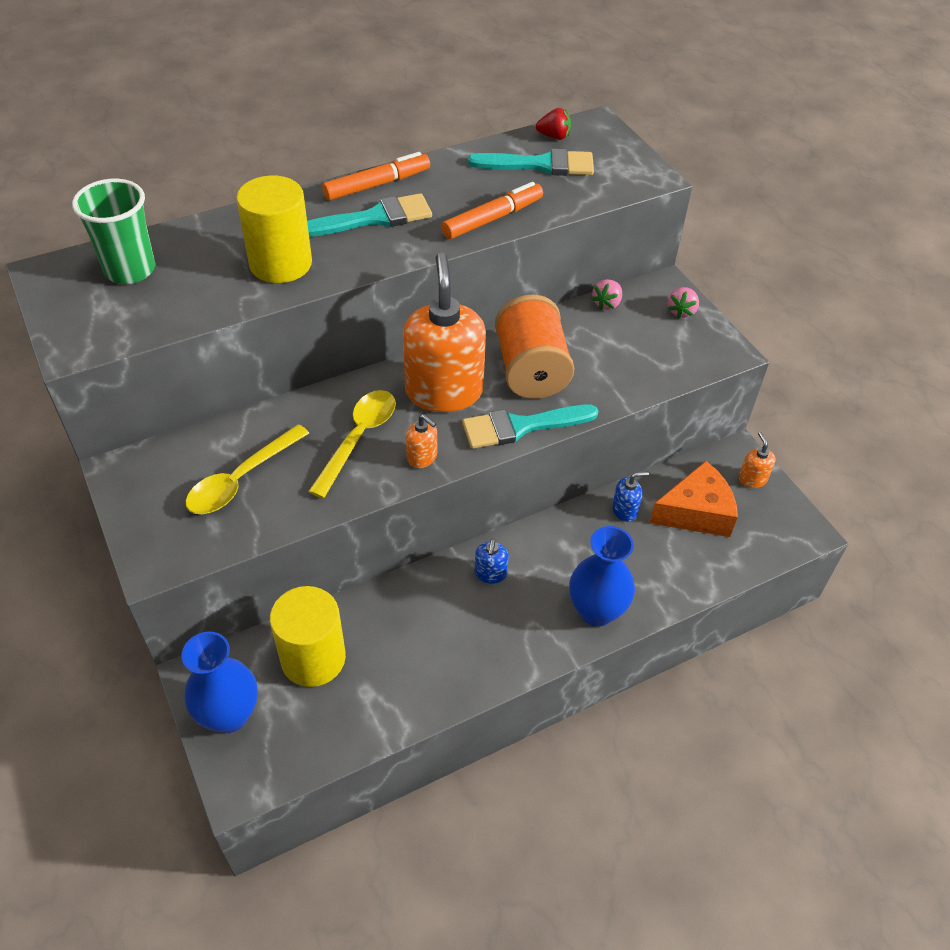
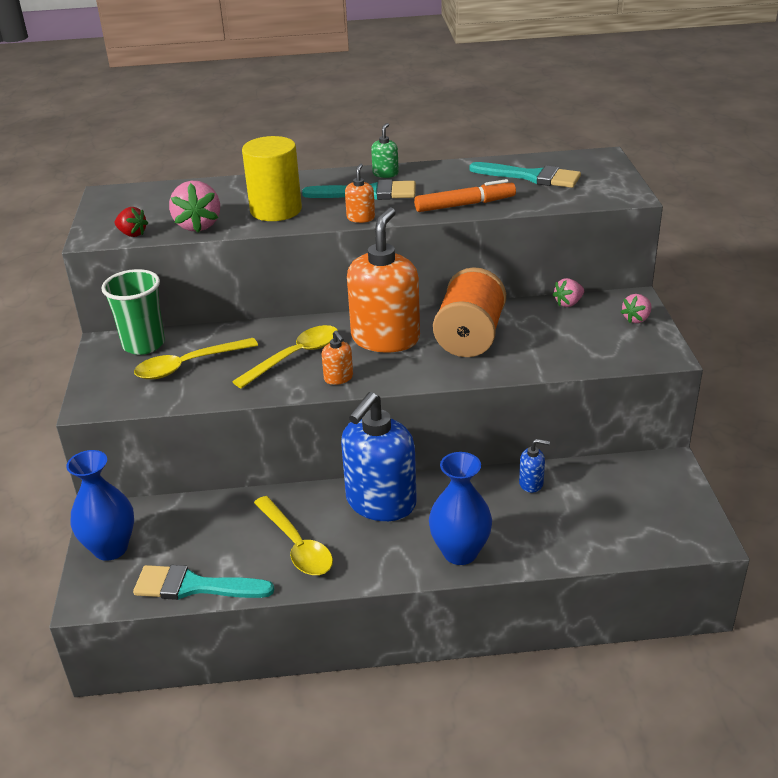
camera: 25 degrees right, 15 degrees down
green cup [72,179,155,284] -> green cup moved to [101,269,165,355]
yellow cylinder [270,586,346,687] -> none
orange marker [322,152,430,201] -> green soap dispenser [371,123,399,178]
turquoise brush [462,404,598,449] -> turquoise brush moved to [133,565,274,600]
blue soap dispenser [475,539,509,584] -> blue soap dispenser [341,392,417,521], size x2.41
red strawberry [536,108,571,140] -> red strawberry moved to [115,207,148,237]
orange cheese [649,461,738,537] -> none
orange soap dispenser [738,432,776,488] -> orange soap dispenser moved to [345,164,375,223]
none -> pink strawberry [169,181,220,233]
none -> yellow spoon [254,496,333,575]

